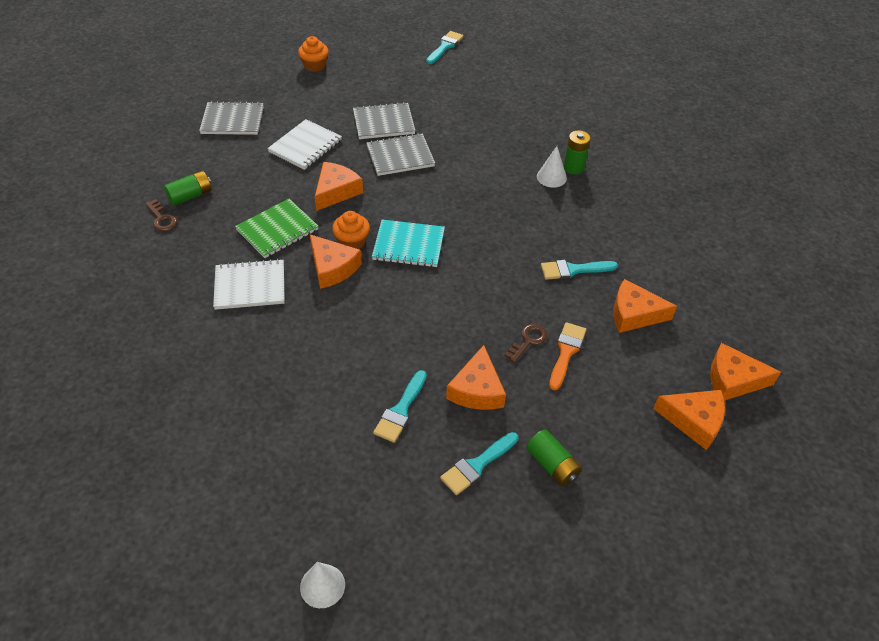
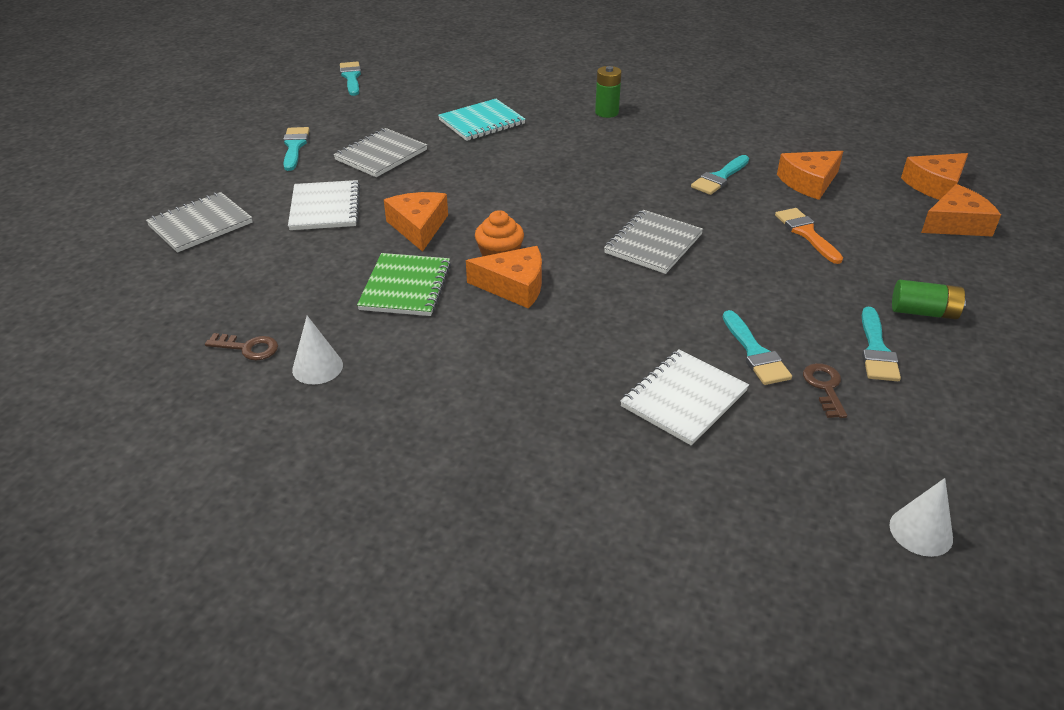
camera: 40 degrees left, 10 degrees down
green battery [164,171,212,206] -> none
white notebook [213,259,285,310] -> white notebook moved to [620,349,749,446]
orange cupcake [298,36,329,72] -> none
grey notebook [367,133,435,176] -> grey notebook moved to [604,210,703,274]
turquoise notebook [372,220,445,267] -> turquoise notebook moved to [438,99,525,141]
orange cheese [446,345,506,410] -> none
brown key [504,324,548,363] -> brown key moved to [803,363,847,418]
white cone [537,146,567,188] -> white cone moved to [292,316,343,384]
none -> turquoise brush [283,127,310,171]

